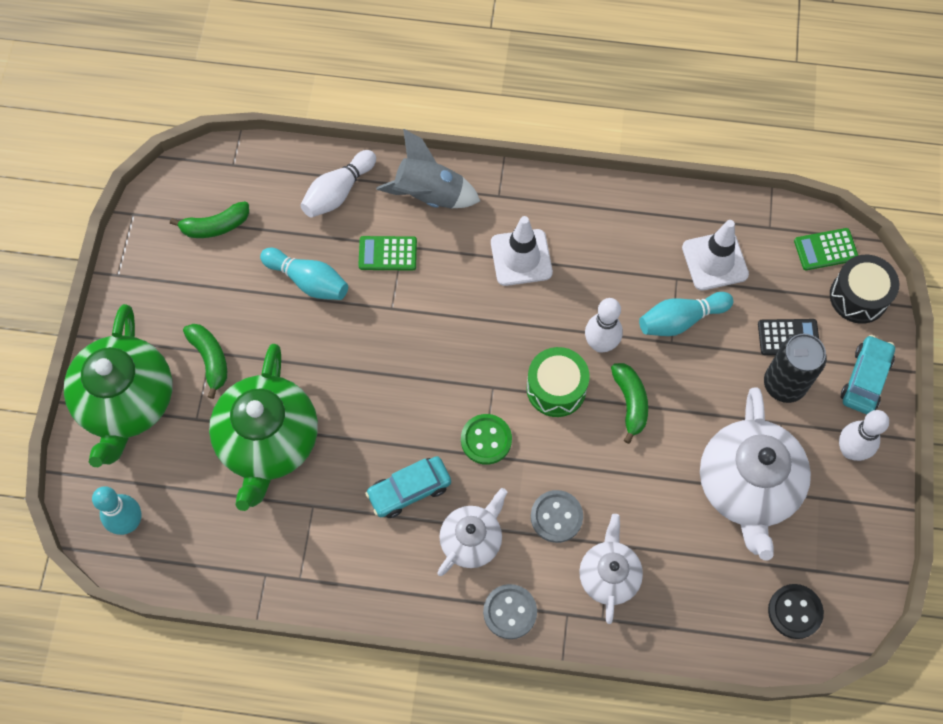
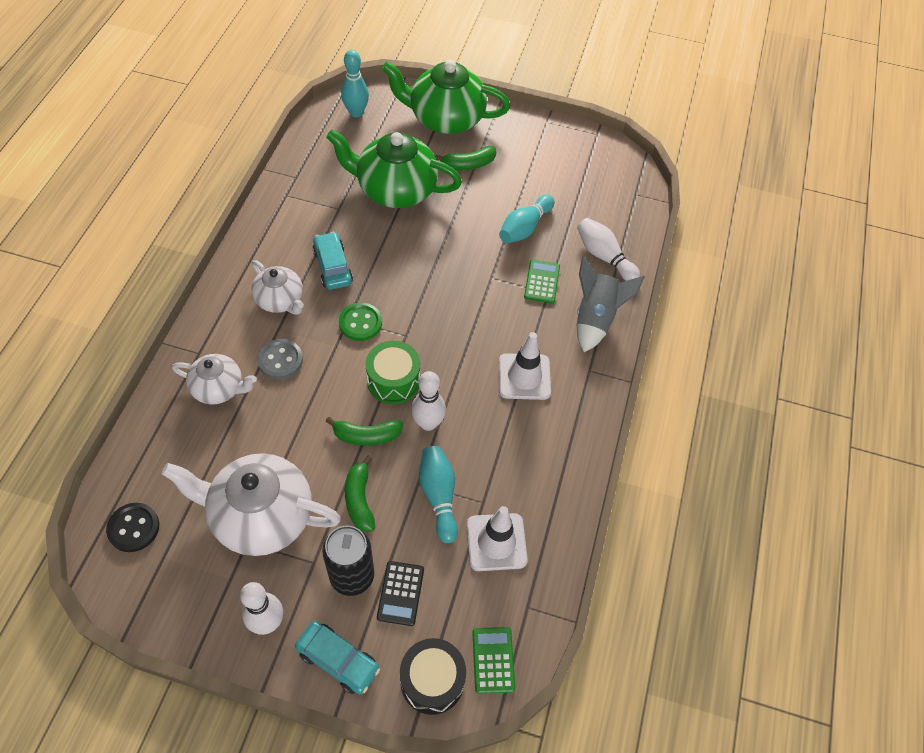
camera: 95 degrees right, 10 degrees down
green banana [170,201,249,238] -> green banana moved to [345,456,375,532]
grey button [483,584,537,639] -> none

